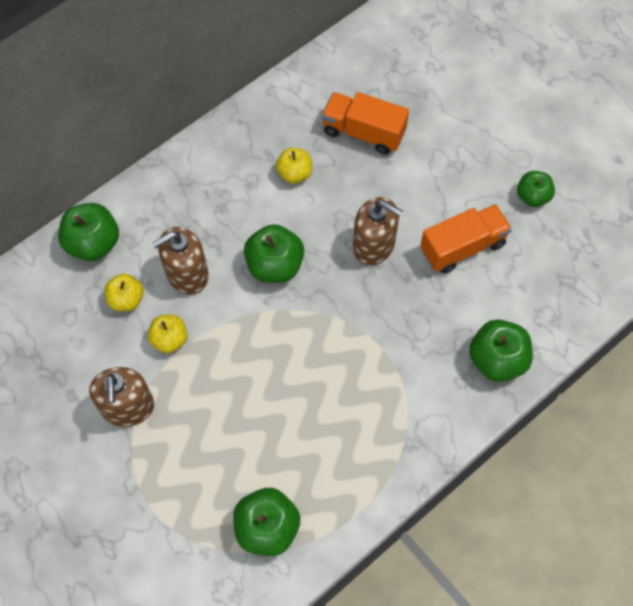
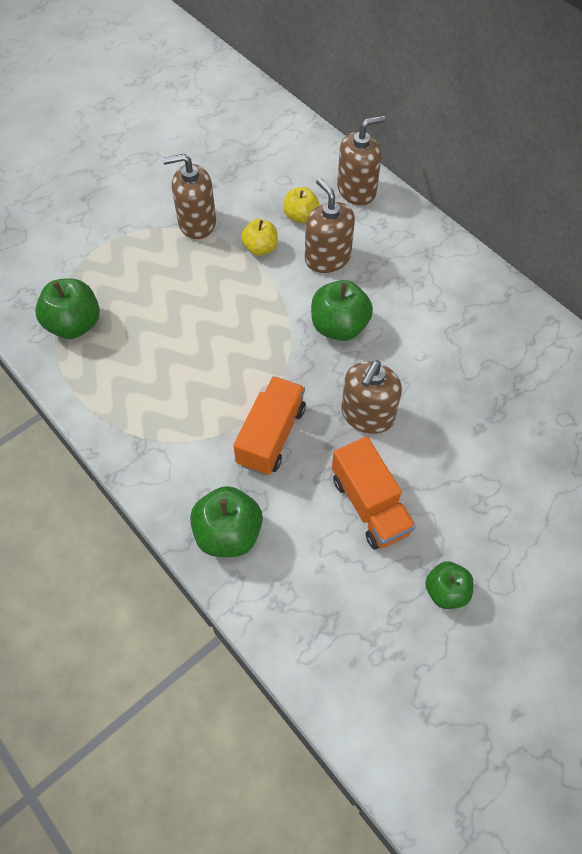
camera: 90 degrees right, 5 degrees down
green apple [58,203,119,261] -> brown soap dispenser [337,116,385,205]
yellow apple [276,148,312,184] -> none
orange truck [322,92,409,155] -> orange truck moved to [233,376,306,475]

